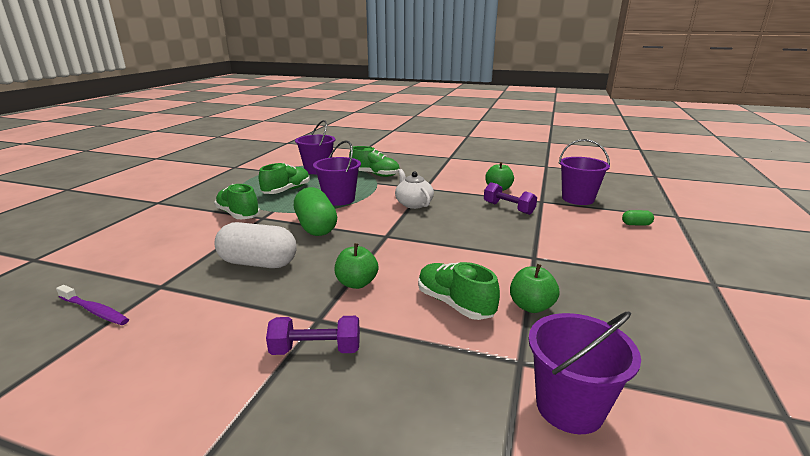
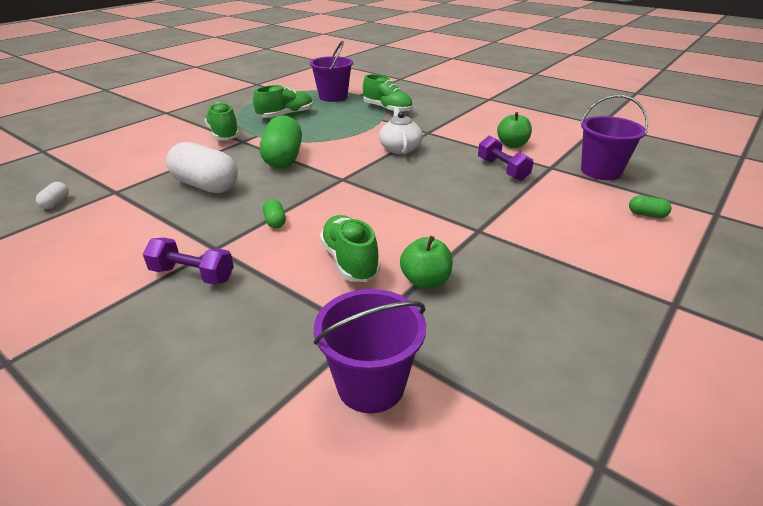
camera: 20 degrees right, 10 degrees up
purple toothbrush [56,285,129,325] -> white capsule [36,182,69,209]
purple bucket [313,140,361,206] -> none
green apple [335,243,378,289] -> green capsule [263,199,286,228]

